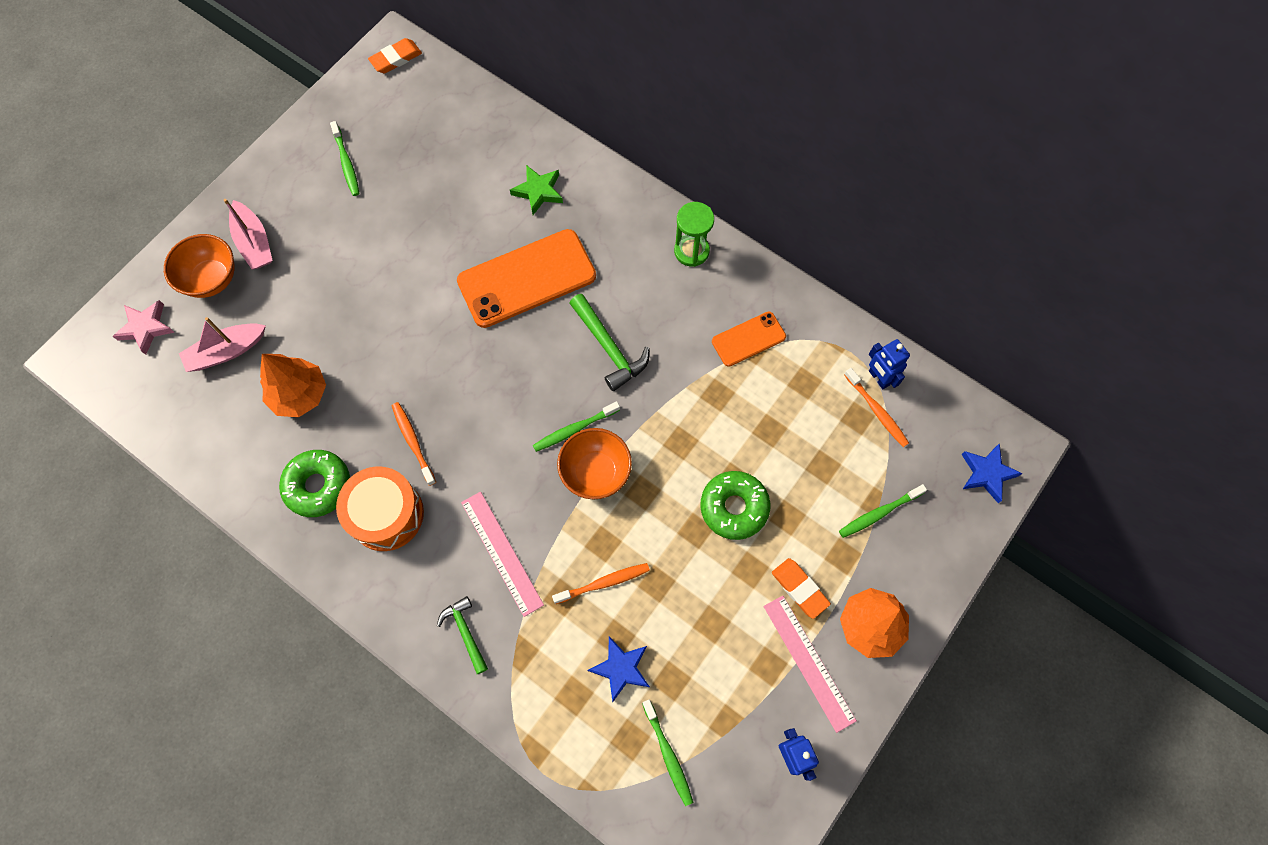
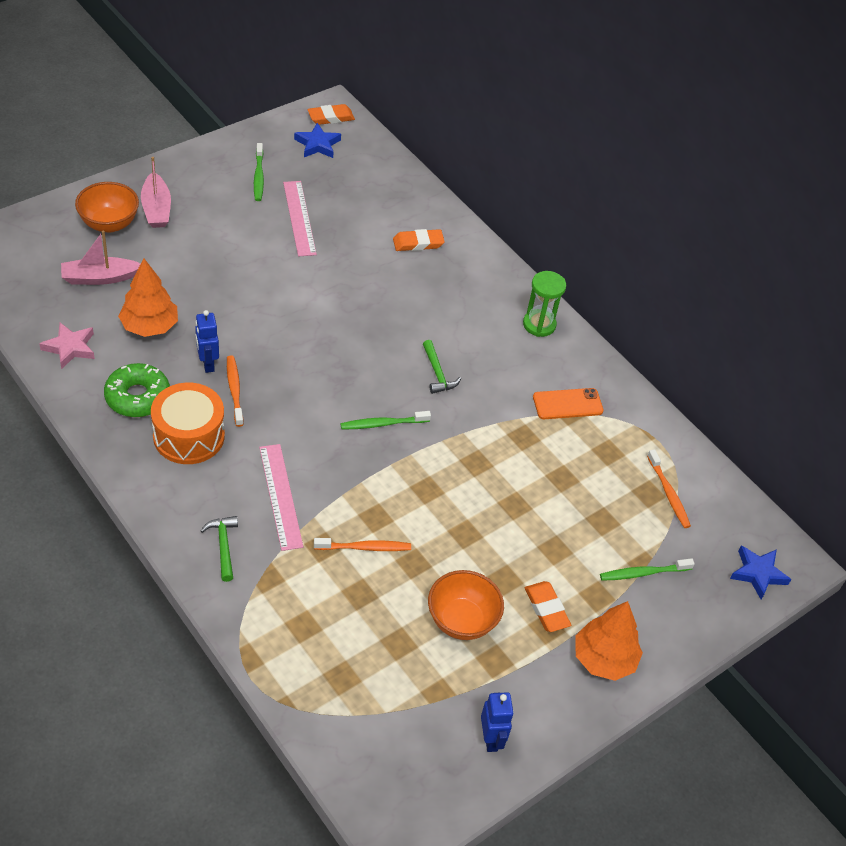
camera: 10 degrees right, 20 degrees down
pink star [112,300,174,355] -> pink star moved to [39,323,95,369]
orange phone [457,229,596,328] -> none
green star [510,165,563,215] -> orange eraser [393,229,445,251]
orange bowl [557,428,632,499] -> orange bowl moved to [428,570,504,640]
green hammer [569,294,650,391] -> green hammer [423,340,461,394], size x0.65
blue star [587,637,650,702] -> blue star moved to [294,123,341,158]
green toothbrush [642,700,693,806] -> none
green donut [700,471,770,540] -> none
pink ruler [763,596,857,733] -> pink ruler moved to [283,181,317,256]
blue robot [869,339,910,389] -> blue robot moved to [195,310,219,373]

